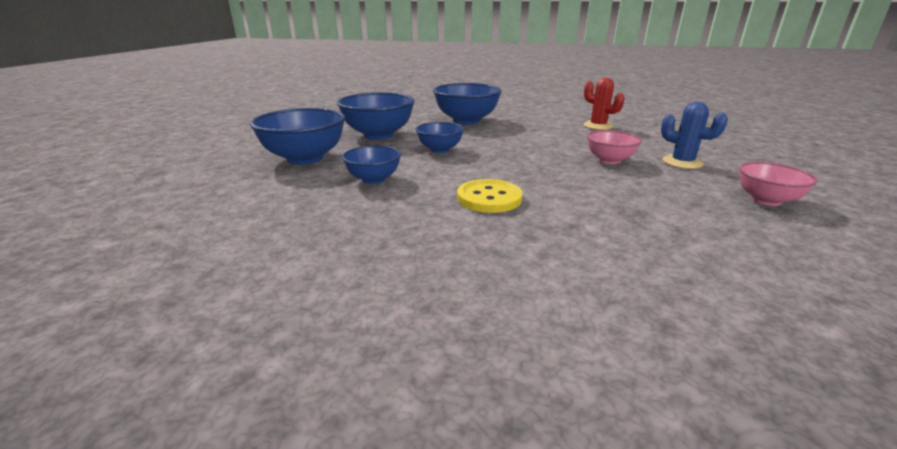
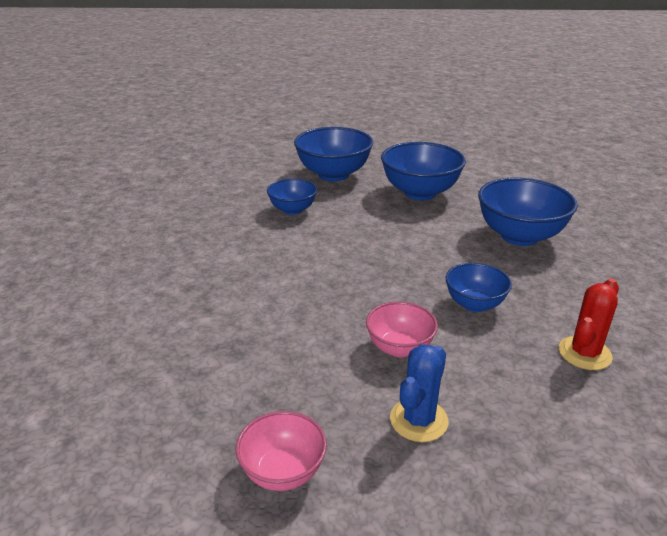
camera: 80 degrees right, 5 degrees up
blue bowl [416,122,464,153] -> blue bowl moved to [446,263,512,312]
yellow button [457,179,522,213] -> none

